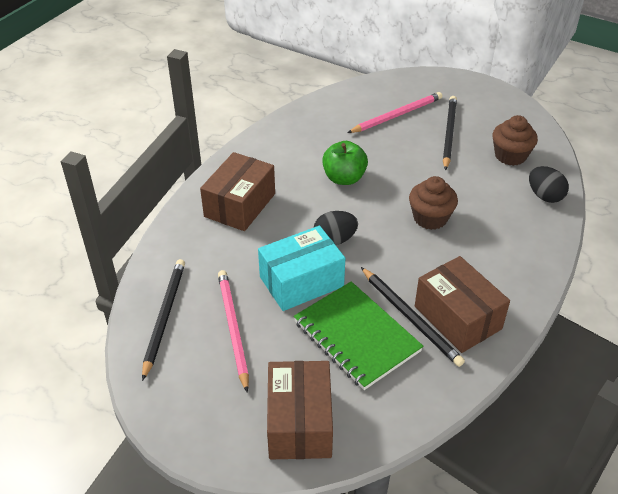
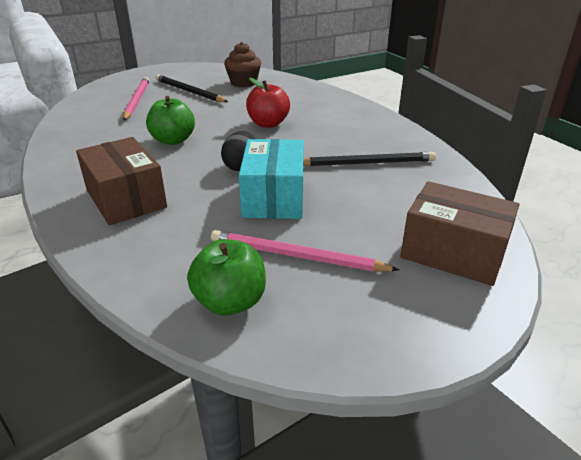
camera: 60 degrees left, 10 degrees down
black pencil [142,259,185,381] -> green apple [187,239,266,316]
green notebook [294,281,423,390] -> none
brown cupcake [409,176,458,230] -> red apple [246,78,290,128]
brown box [415,256,510,353] -> none
black egg [529,166,569,203] -> none

